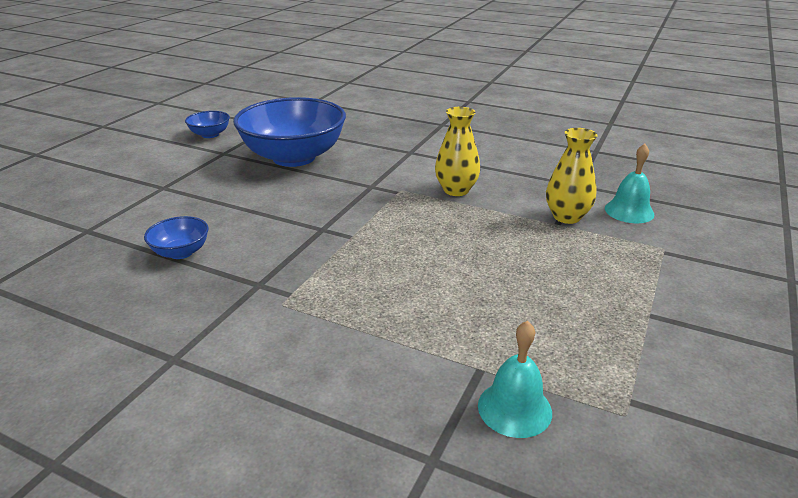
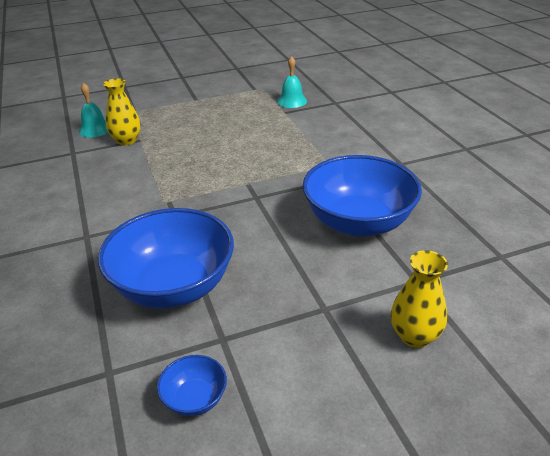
camera: 135 degrees left, 5 degrees up
blue bowl [144,216,209,259] -> blue bowl [303,155,422,237], size x2.32
yellow vase [435,107,480,196] -> yellow vase moved to [391,250,448,348]

